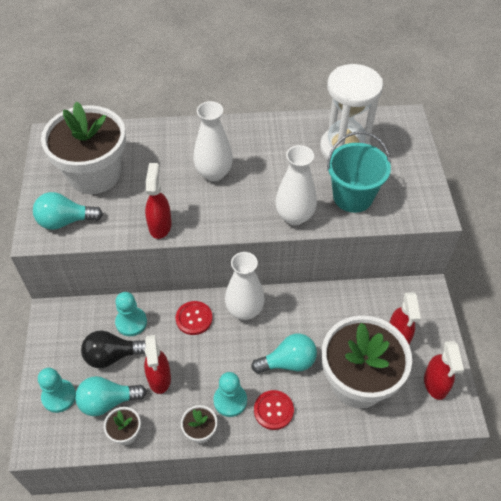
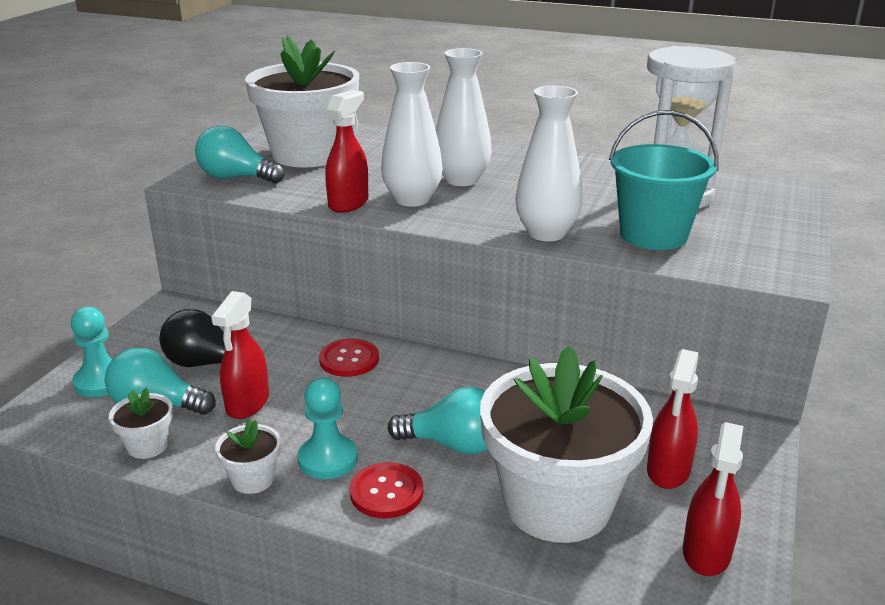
camera: 25 degrees right, 25 degrees down
turquoise pawn [115,292,147,336] -> none
white vase [225,252,265,320] -> white vase moved to [381,62,443,207]

